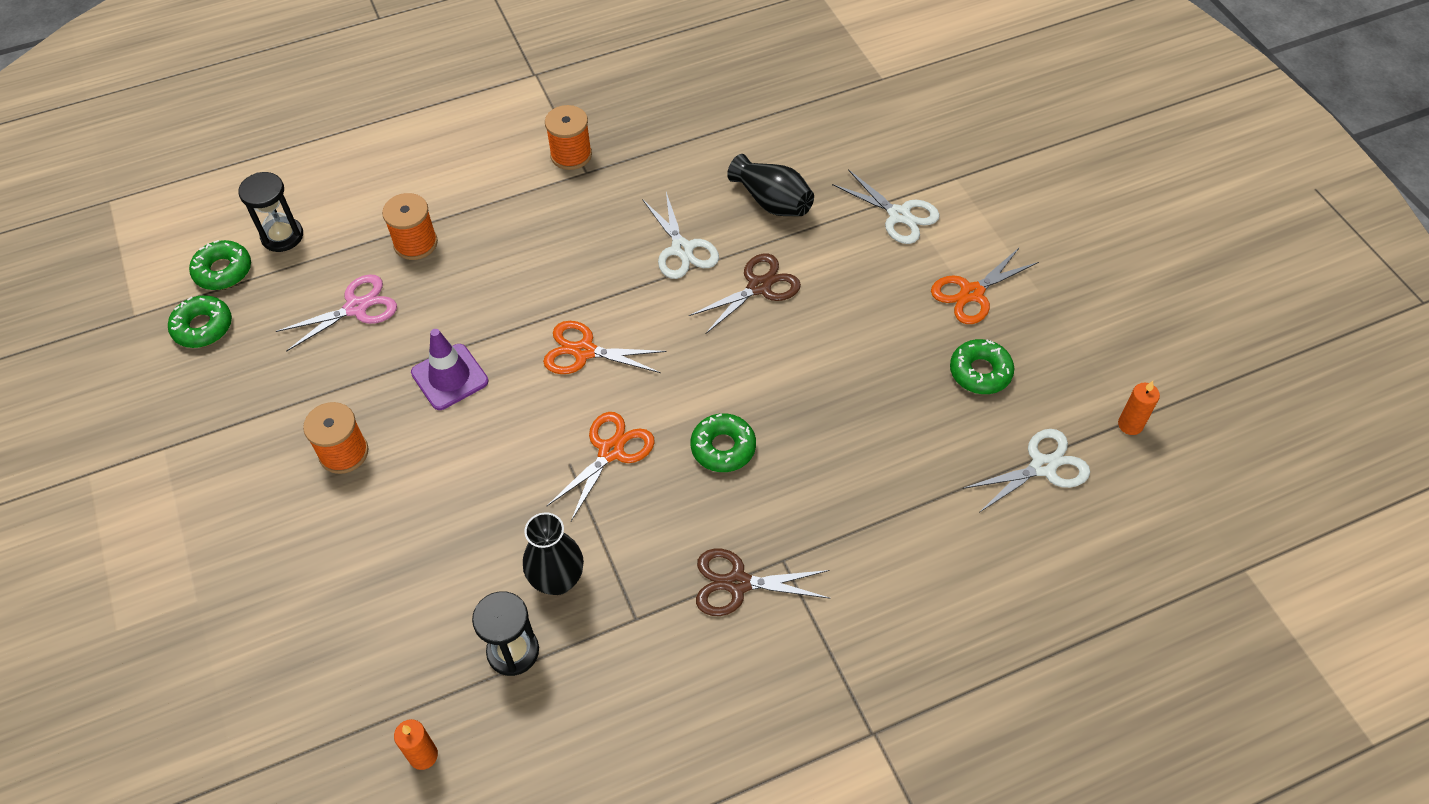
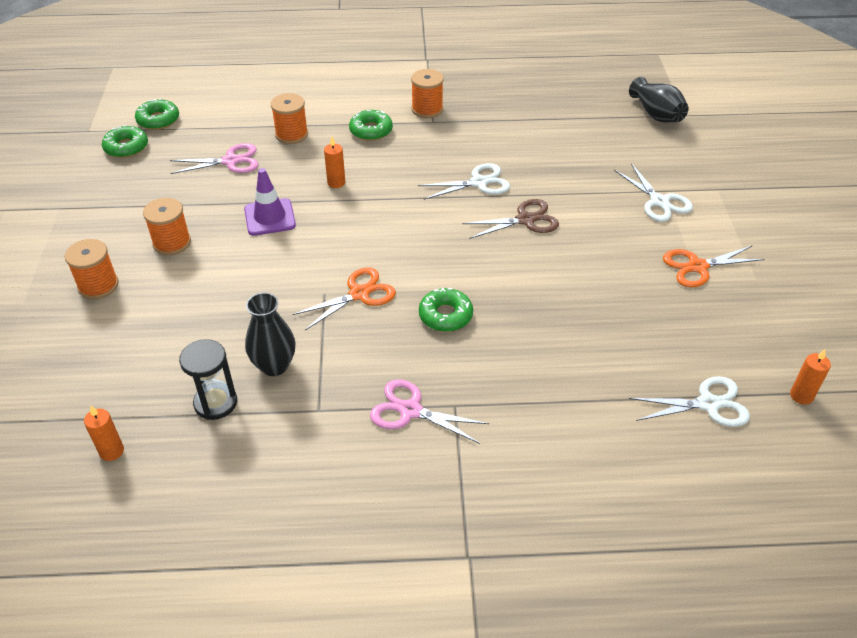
camera: 20 degrees right, 10 degrees down
black hourglass [238,172,303,252] -> none
orange scissors [543,321,667,374] -> none
white scissors [642,192,719,279] -> white scissors turned 105 degrees counterclockwise [418,163,510,200]
brown scissors [696,549,831,616] -> pink scissors [370,379,489,444]
black vase [727,154,814,216] -> black vase moved to [629,77,689,123]
green donut [950,339,1014,394] -> green donut moved to [349,110,393,141]
none -> orange spool [65,239,119,299]
none -> orange candle [324,137,345,188]

